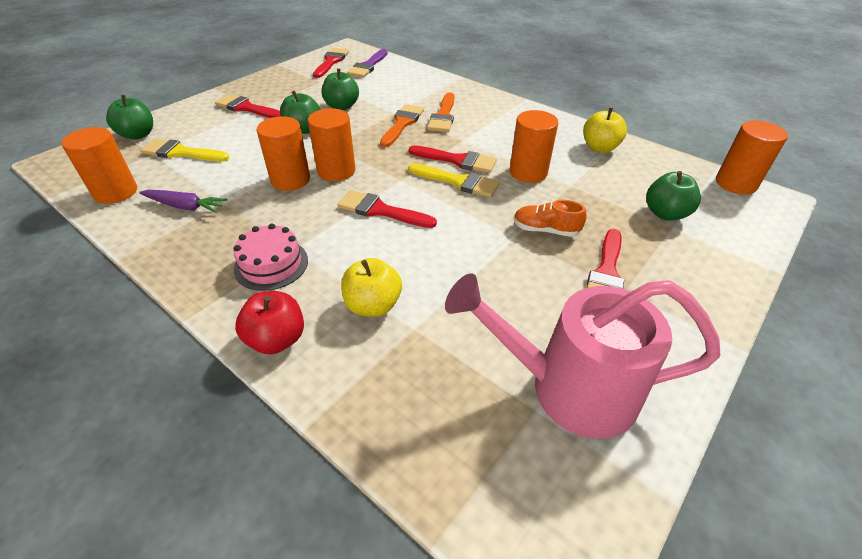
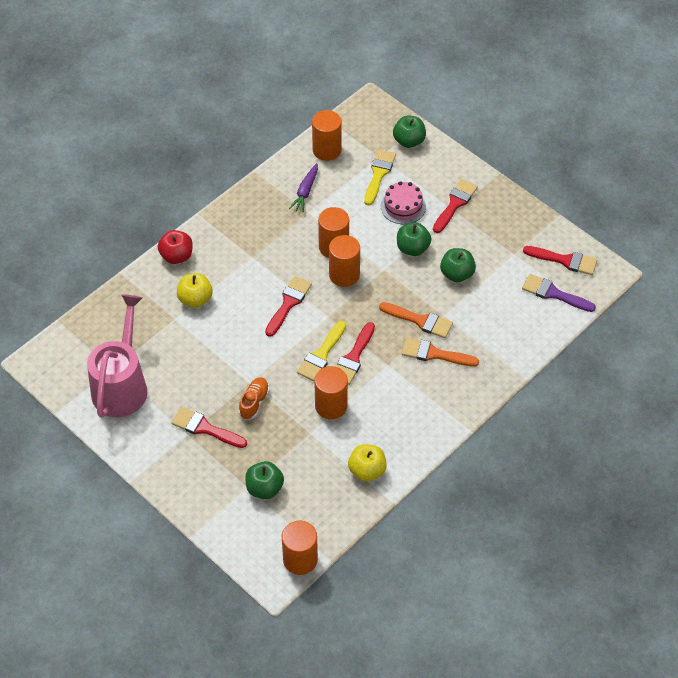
camera: 95 degrees right, 10 degrees up
pink cake [233,224,308,291] -> pink cake moved to [381,181,426,224]

